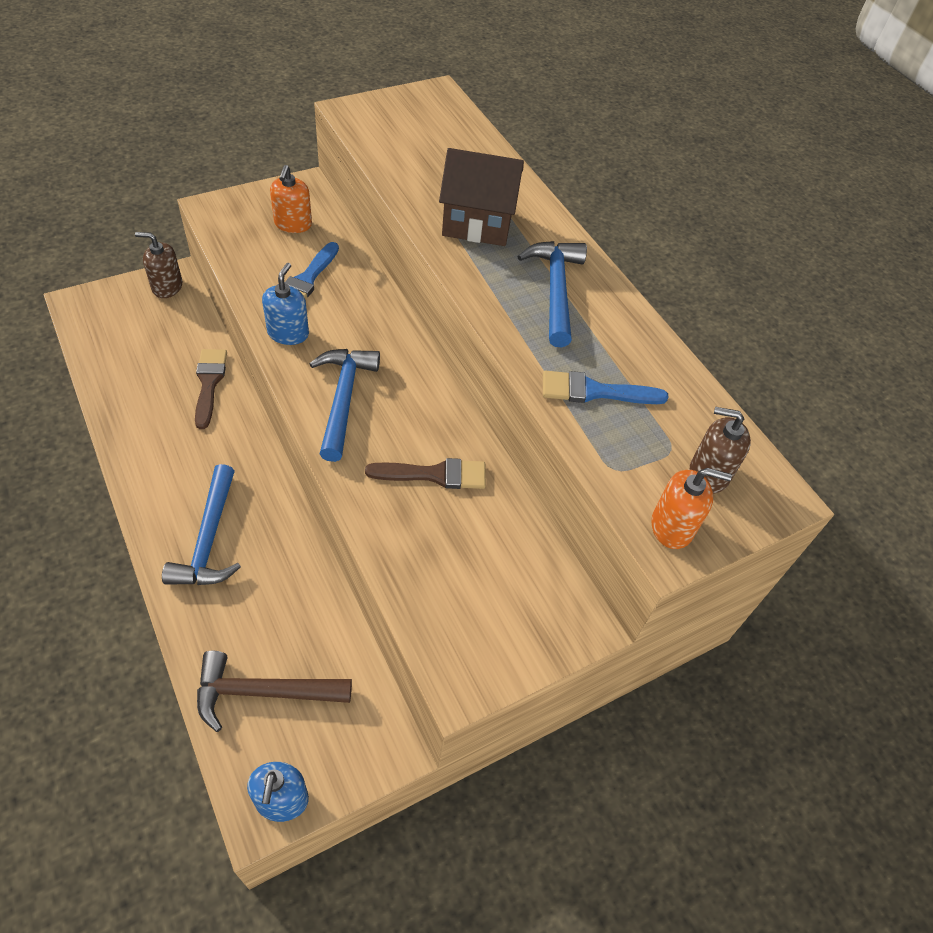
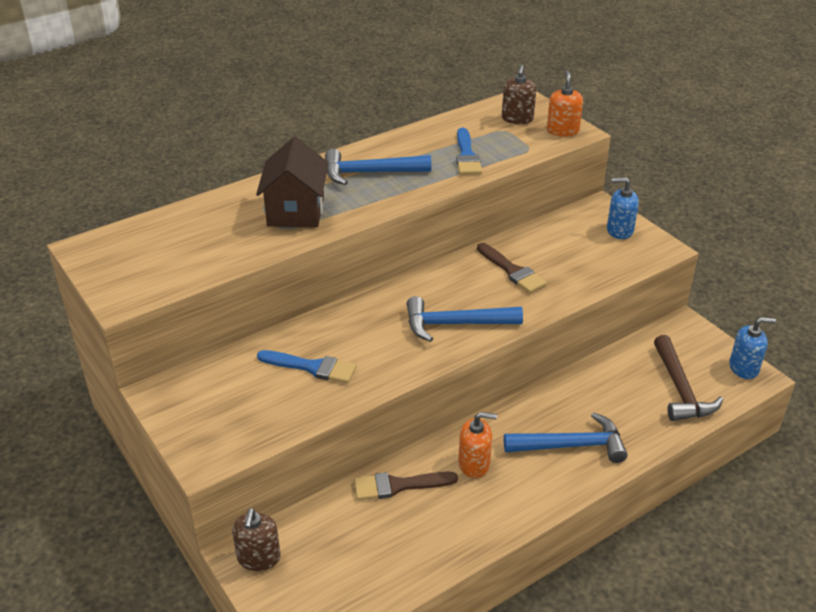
camera: 90 degrees left, 15 degrees down
blue soap dispenser [262,263,309,345] -> blue soap dispenser moved to [607,177,639,239]
orange soap dispenser [270,165,312,233] -> orange soap dispenser moved to [458,412,497,478]
brown brush [365,458,486,489] -> brown brush turned 150 degrees clockwise [477,243,547,293]

